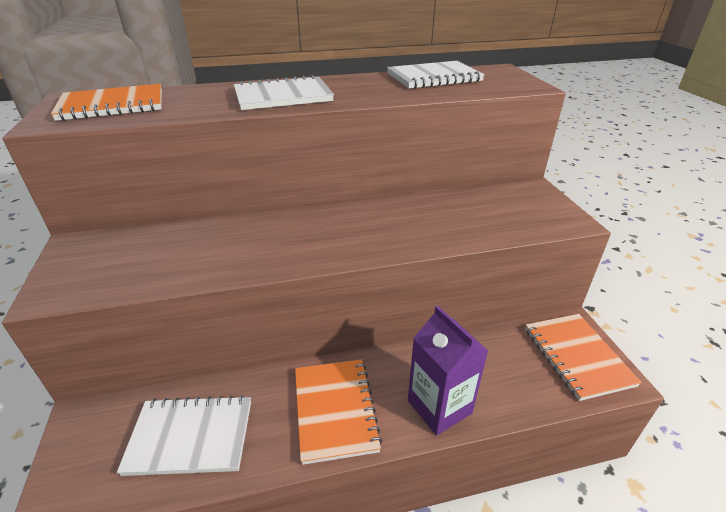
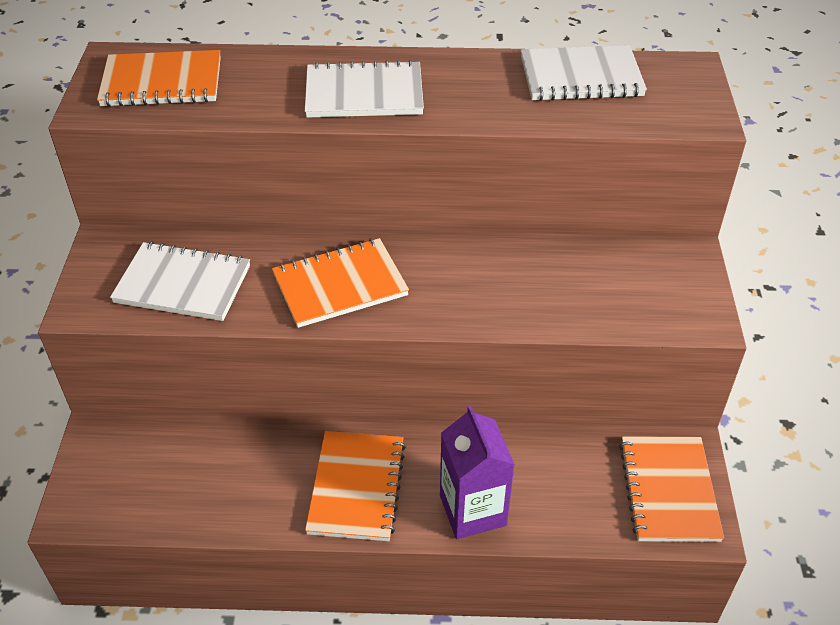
camera: 15 degrees right, 10 degrees up
white notebook [117,395,251,476] -> white notebook moved to [110,242,250,321]
none -> orange notebook [272,238,409,328]

